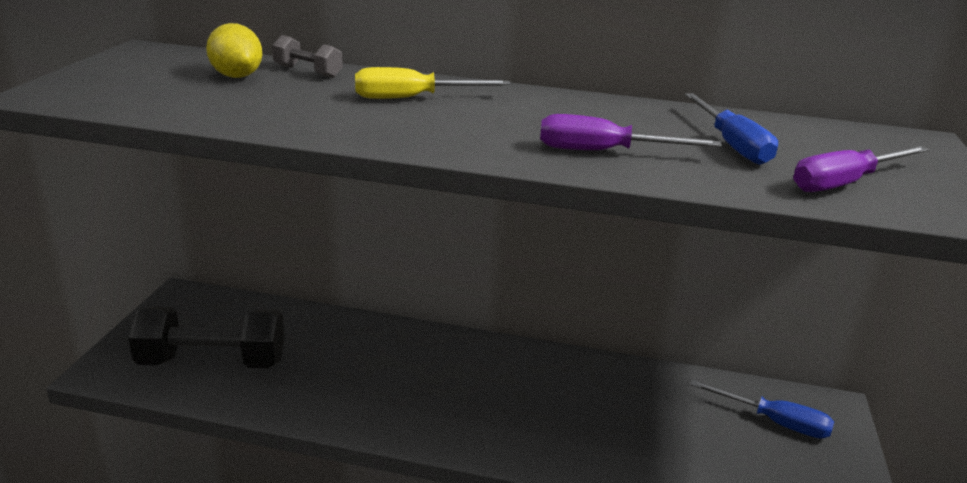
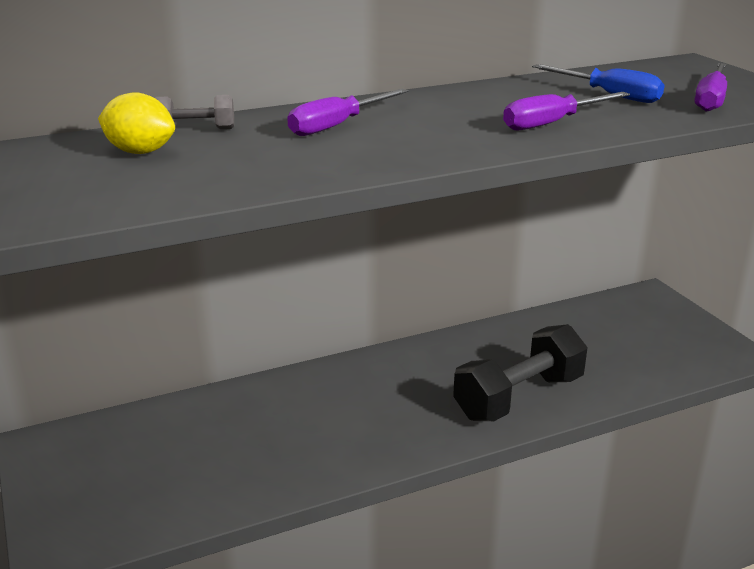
camera: 35 degrees left, 0 degrees up
black dumbbell [128,307,284,368] -> black dumbbell moved to [453,324,588,421]
yellow screwdriver [355,67,511,99] -> purple screwdriver [287,89,408,136]
blue screwdriver [690,380,834,439] -> none

